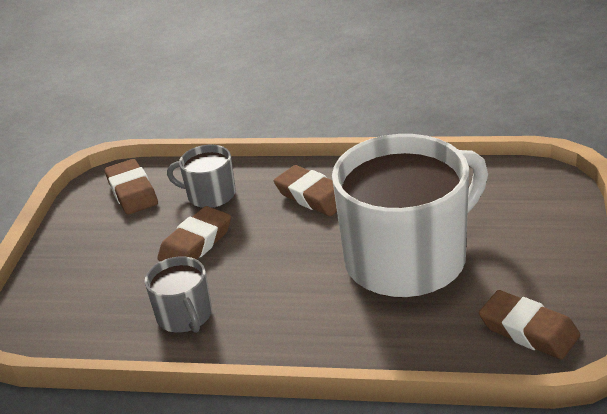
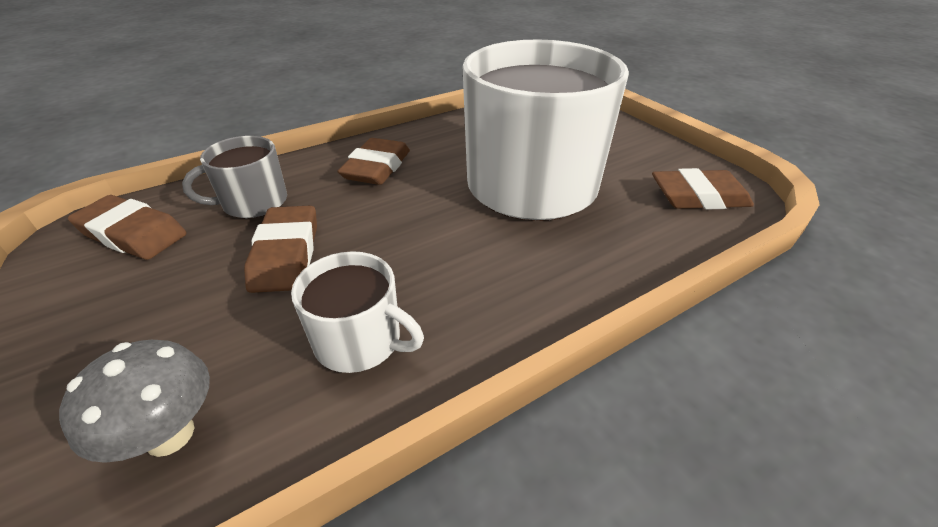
camera: 45 degrees left, 5 degrees up
grey mug [145,257,212,333] -> white mug [291,251,424,373]
brown eraser [274,165,337,216] -> brown eraser turned 75 degrees counterclockwise [337,138,410,185]
none -> grey mushroom [59,340,210,463]

